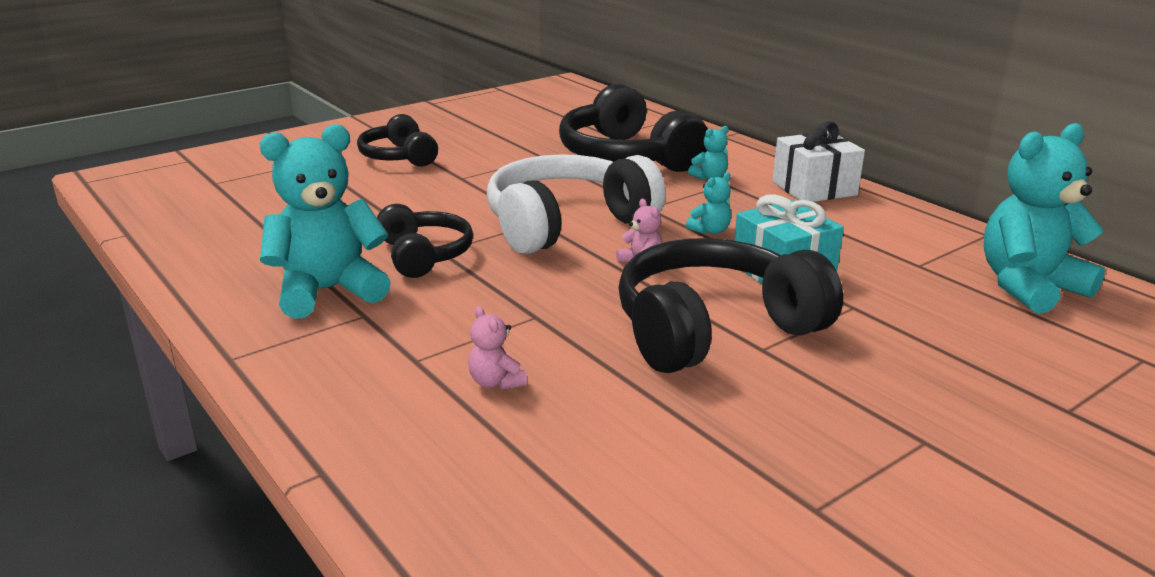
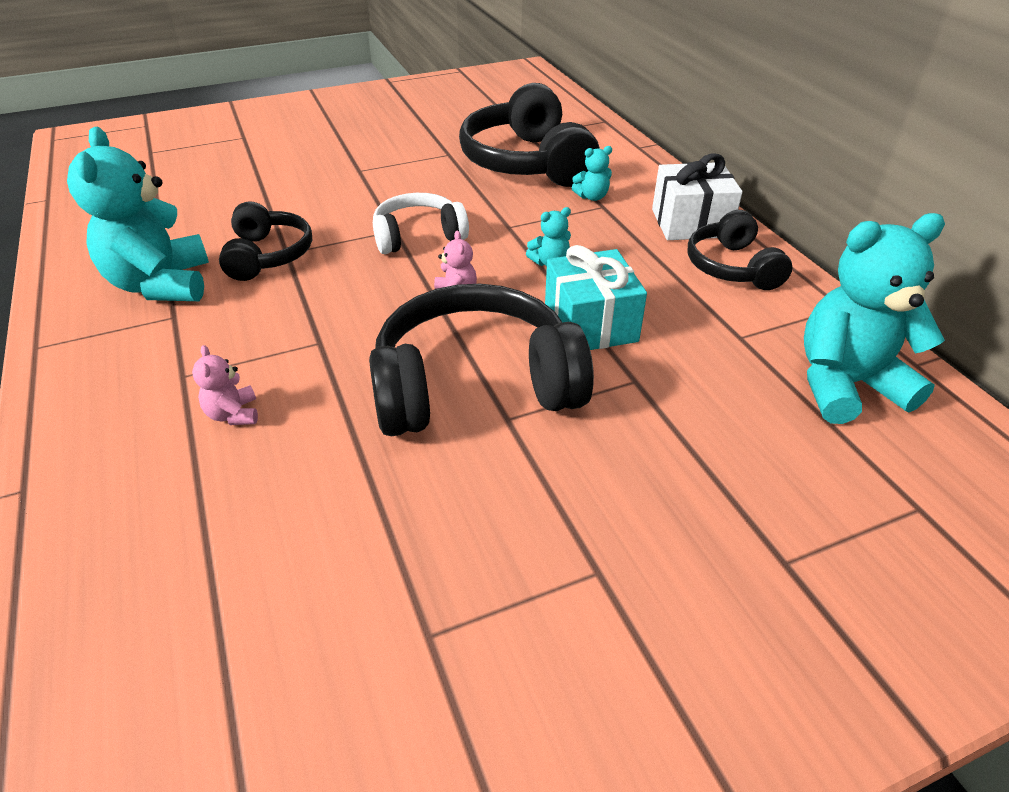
camera: 15 degrees right, 15 degrees up
turquoise teddy bear [260,124,391,319] -> turquoise teddy bear turned 90 degrees counterclockwise [67,127,209,301]
black headphones [357,114,438,167] -> black headphones moved to [688,210,792,290]
white headphones [487,154,666,254] -> white headphones [373,193,469,254], size x0.58

